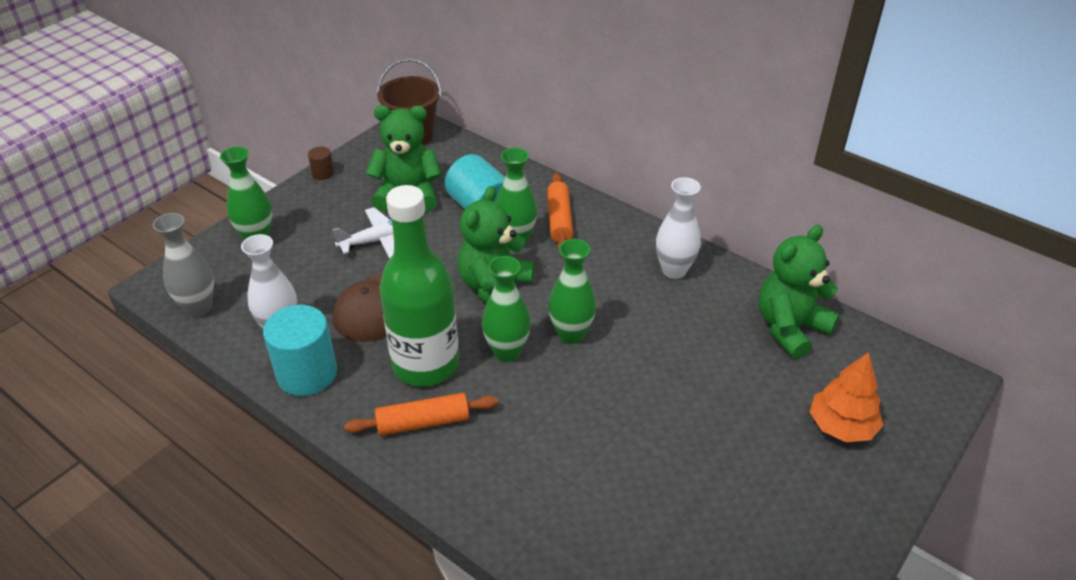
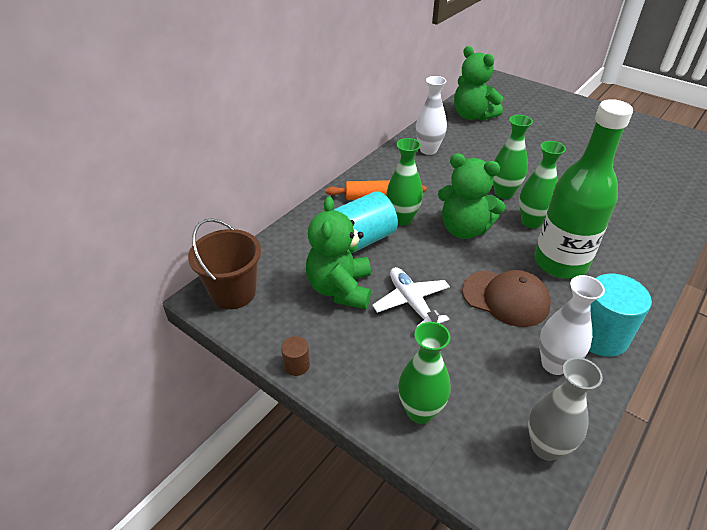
camera: 90 degrees left, 0 degrees up
orange rolling pin [344,393,498,436] -> none
orange tree [810,352,883,442] -> none

